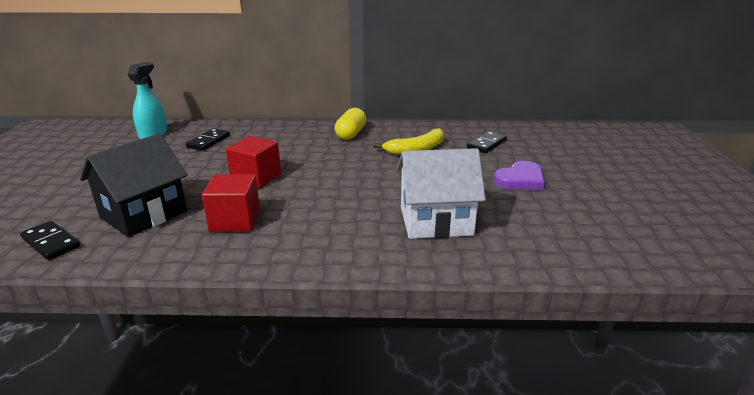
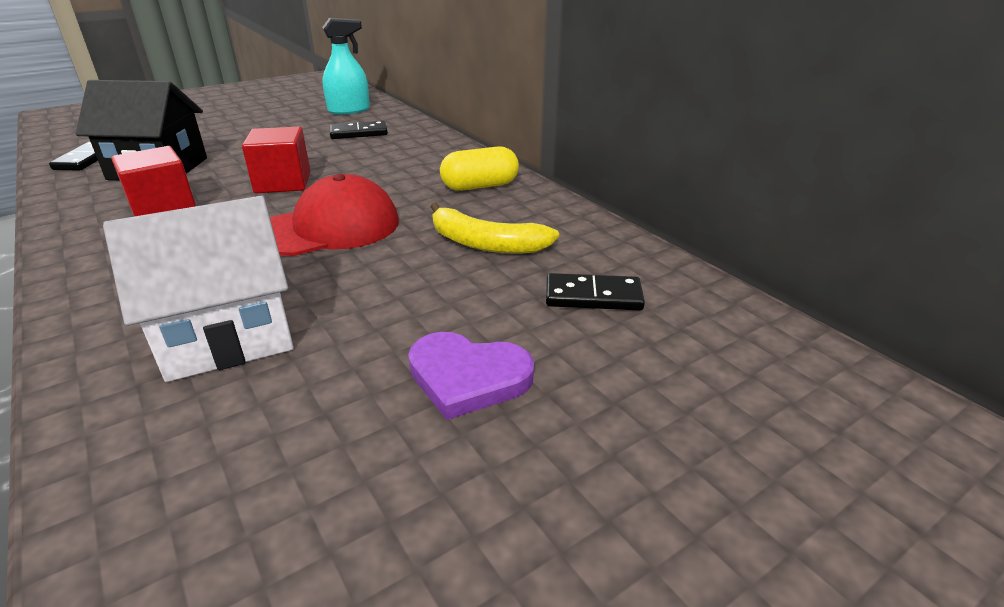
camera: 55 degrees right, 5 degrees up
white house [397,148,486,239] -> white house turned 75 degrees counterclockwise [103,196,294,382]
none -> red cap [270,174,399,256]

